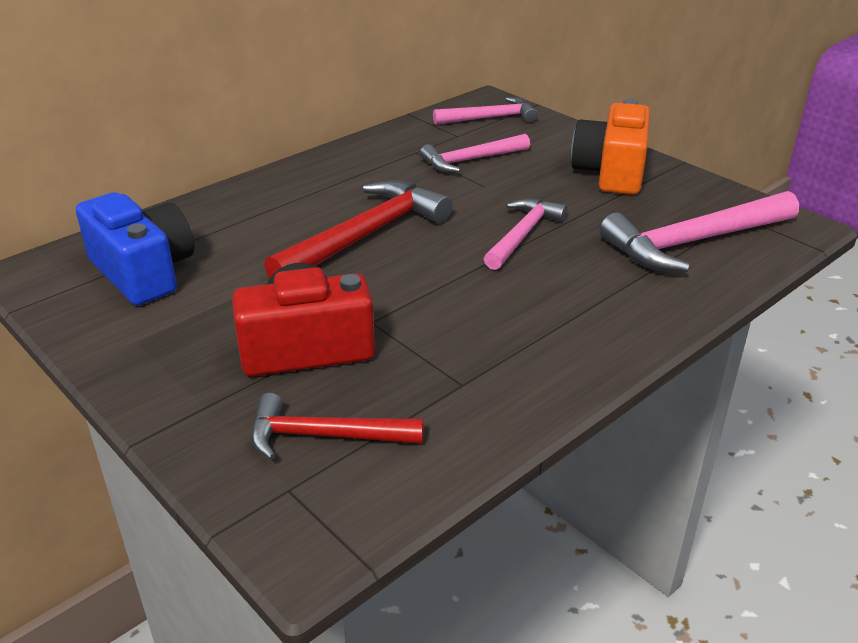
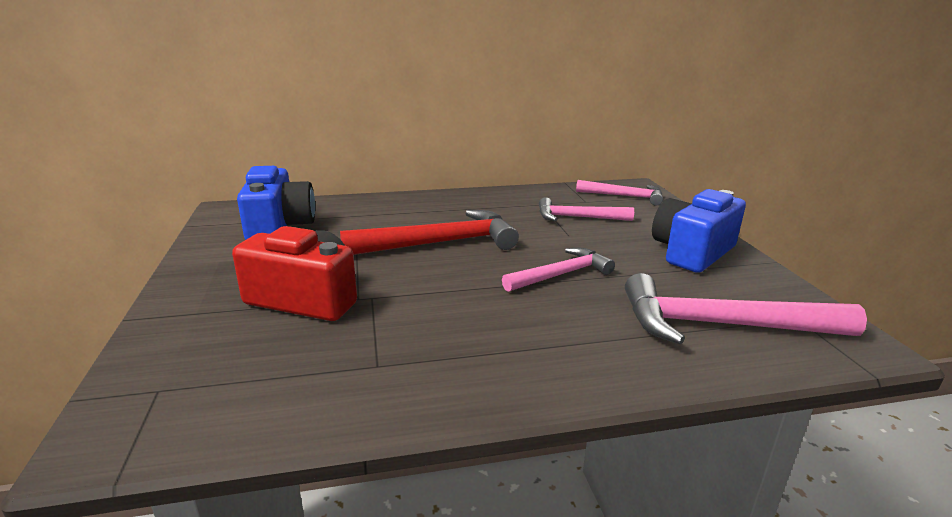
camera: 30 degrees right, 10 degrees down
red hammer [251,393,424,460] -> none
orange camera [571,99,650,195] -> blue camera [652,189,746,273]

